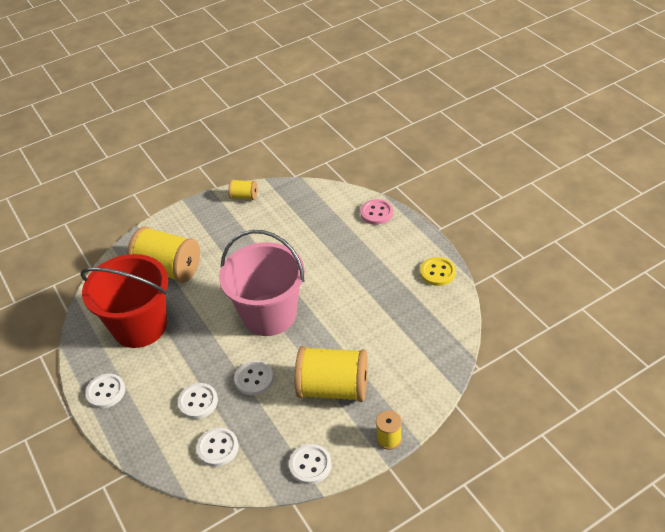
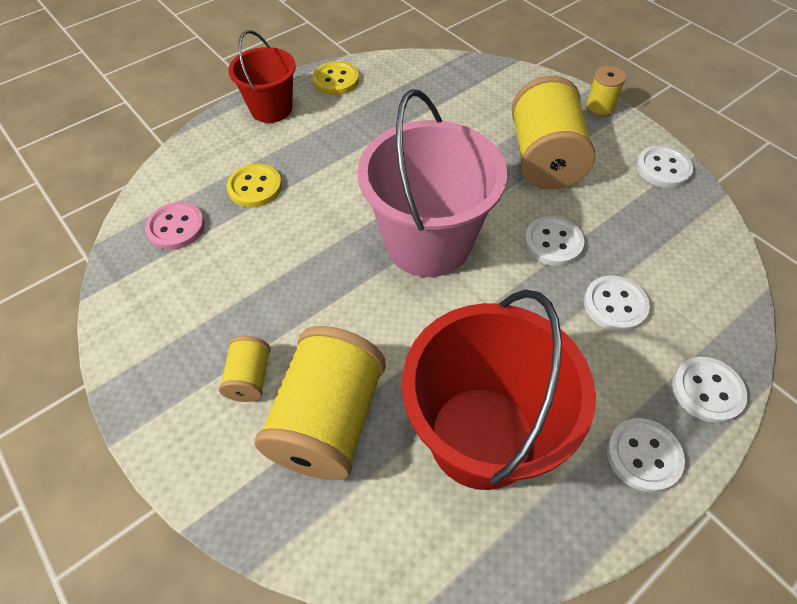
camera: 100 degrees left, 10 degrees up
white button [196,428,238,467] -> white button moved to [672,357,748,423]
yellow spool [228,179,257,200] -> yellow spool moved to [219,336,271,402]
pink button [360,199,393,225] -> pink button moved to [145,202,205,250]
none -> yellow button [226,164,282,207]
none -> red bucket [228,30,296,123]

